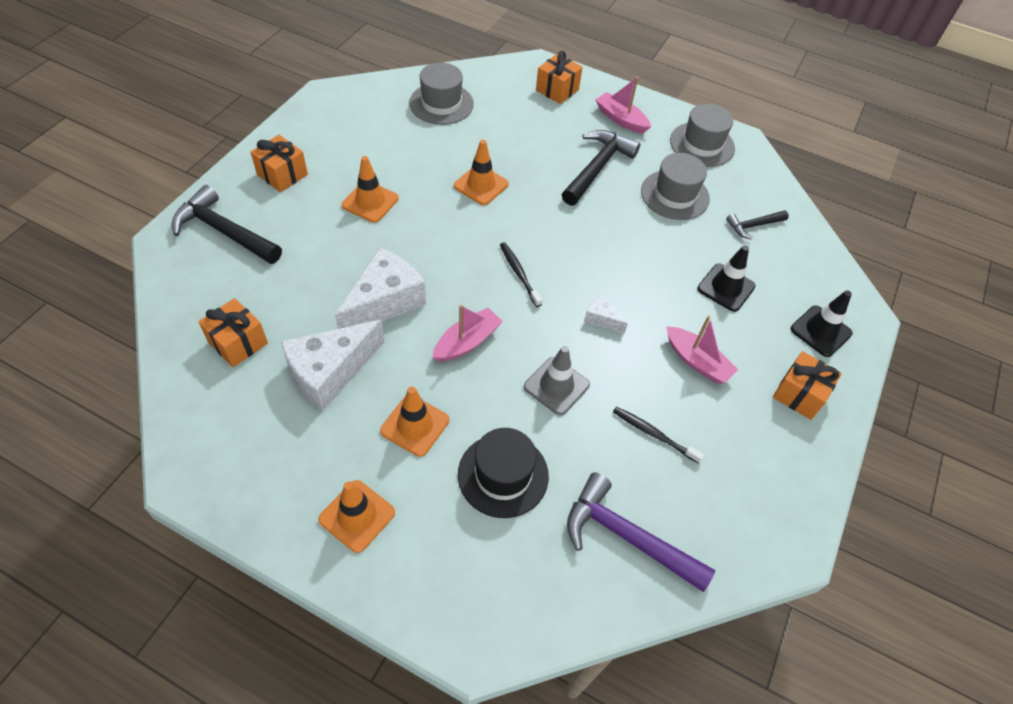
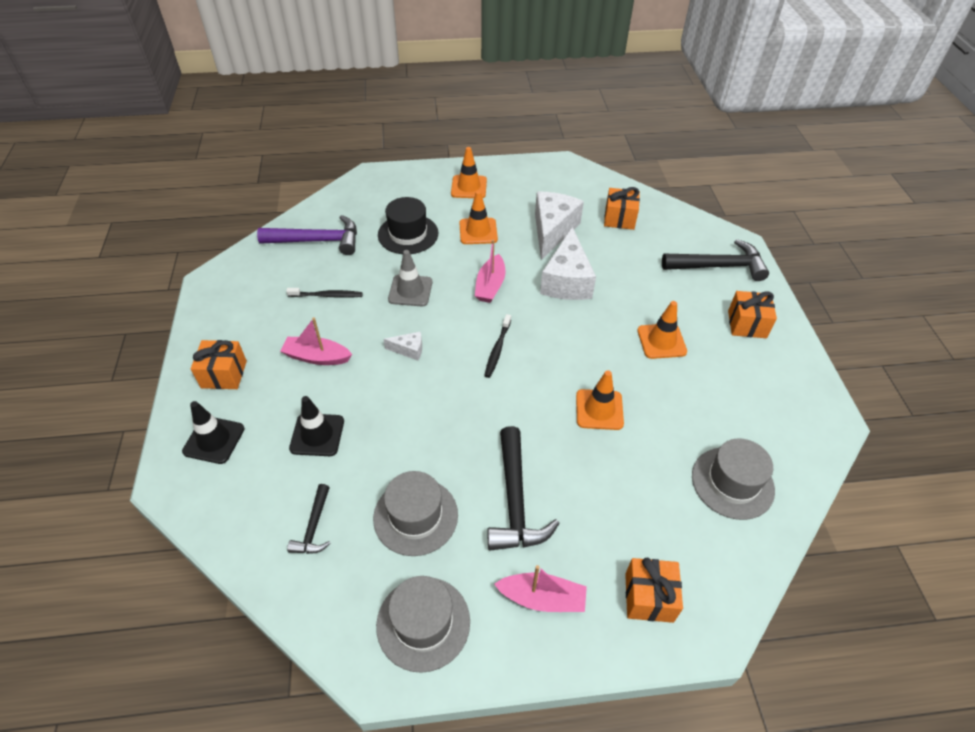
camera: 150 degrees right, 5 degrees down
black toothbrush [500,242,542,307] -> black toothbrush turned 75 degrees clockwise [484,314,511,378]
black hammer [726,210,789,239] -> black hammer turned 150 degrees clockwise [287,484,331,554]

